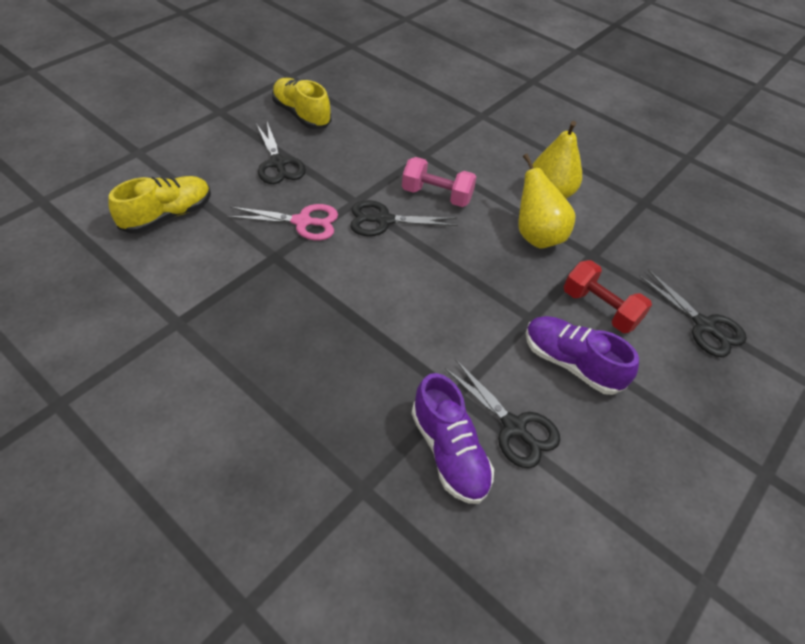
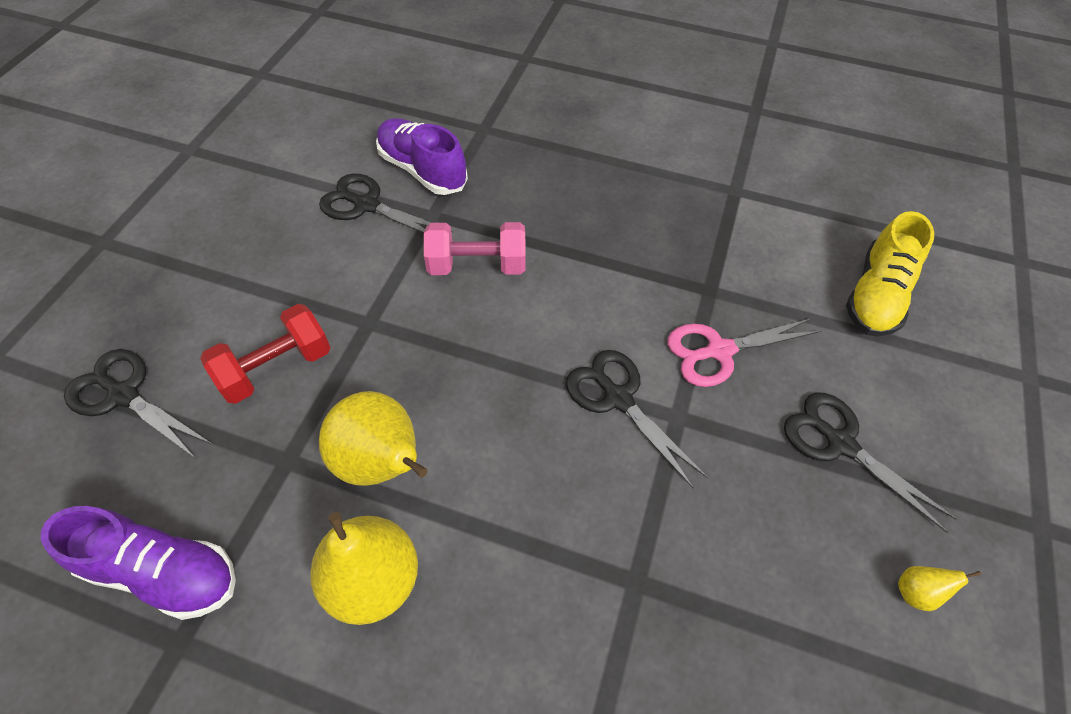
camera: 160 degrees right, 5 degrees up
yellow shoe [272,78,331,129] -> yellow pear [898,566,981,611]
black scissors [350,200,458,236] -> black scissors turned 105 degrees counterclockwise [566,350,708,488]
pink dumbbell [402,157,476,207] -> pink dumbbell moved to [424,222,526,275]
purple shoe [526,316,639,395] -> purple shoe moved to [41,506,236,620]
red dumbbell [564,260,652,333] -> red dumbbell turned 60 degrees counterclockwise [200,304,331,404]

